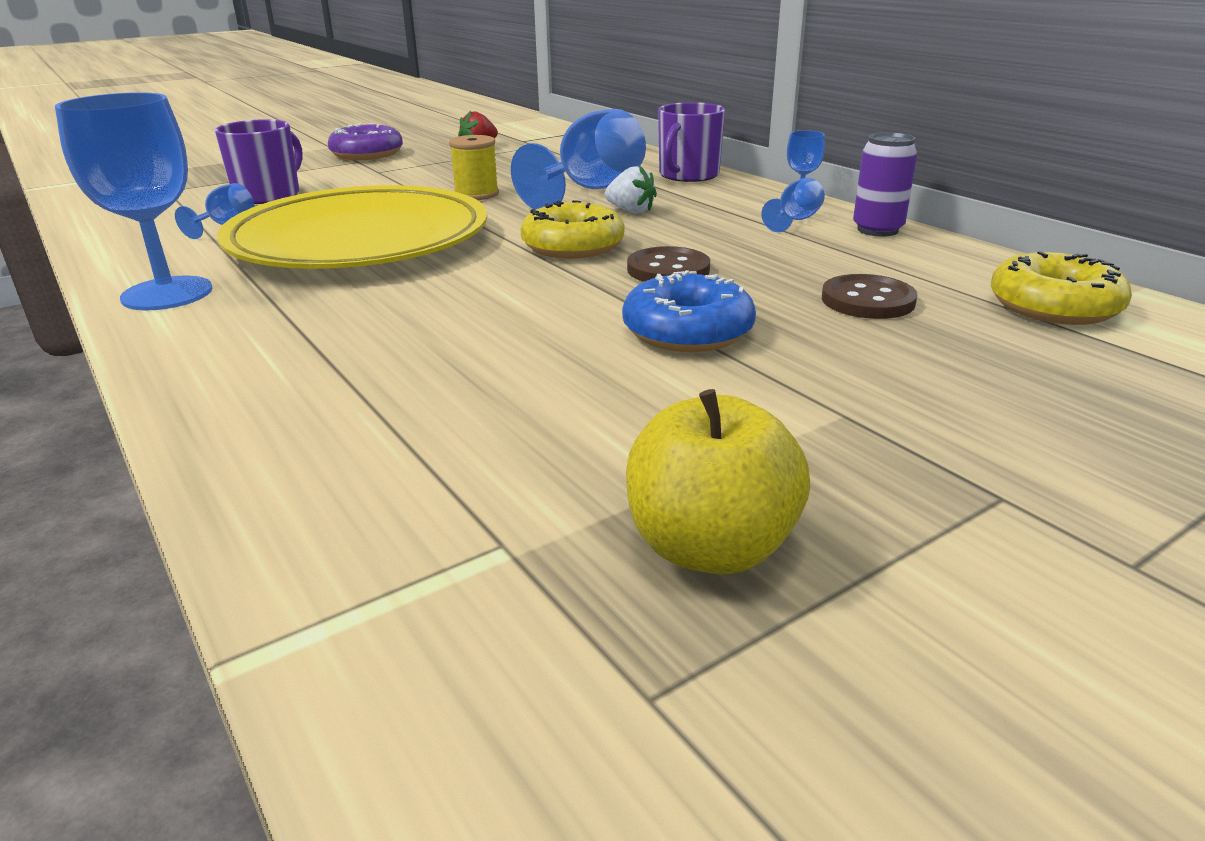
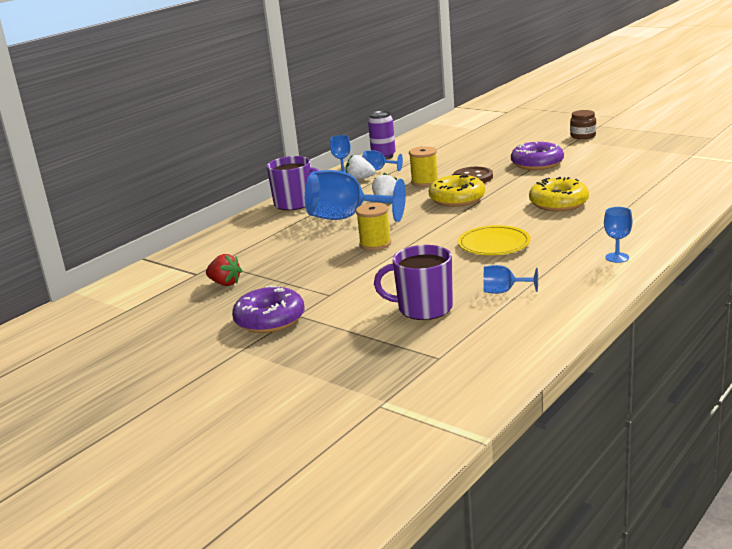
camera: 105 degrees left, 5 degrees down
blue goblet [55,92,213,310] -> blue goblet [604,207,633,263], size x0.47
yellow plate [217,185,487,269] -> yellow plate [458,225,531,255], size x0.44
blue donut [622,270,756,352] -> purple donut [511,142,564,170]
yellow apple [626,389,810,574] -> none
brown button [822,274,918,319] -> none
yellow donut [990,251,1132,325] -> yellow donut moved to [529,177,589,211]
none -> white strawberry [346,155,375,180]
none -> yellow spool [409,146,438,187]
none -> brown jar [570,110,596,139]

